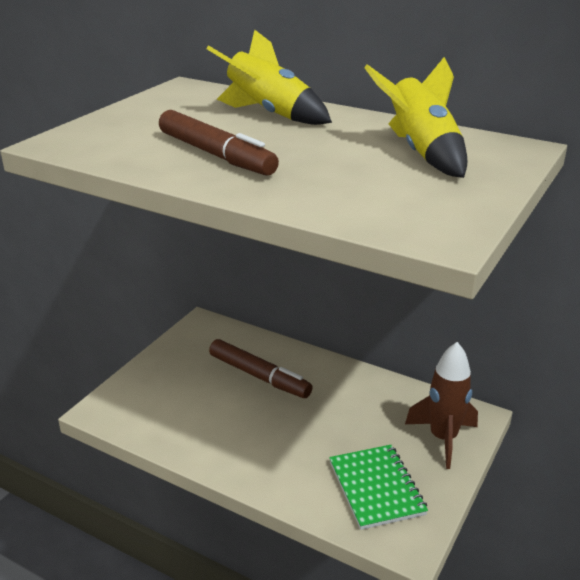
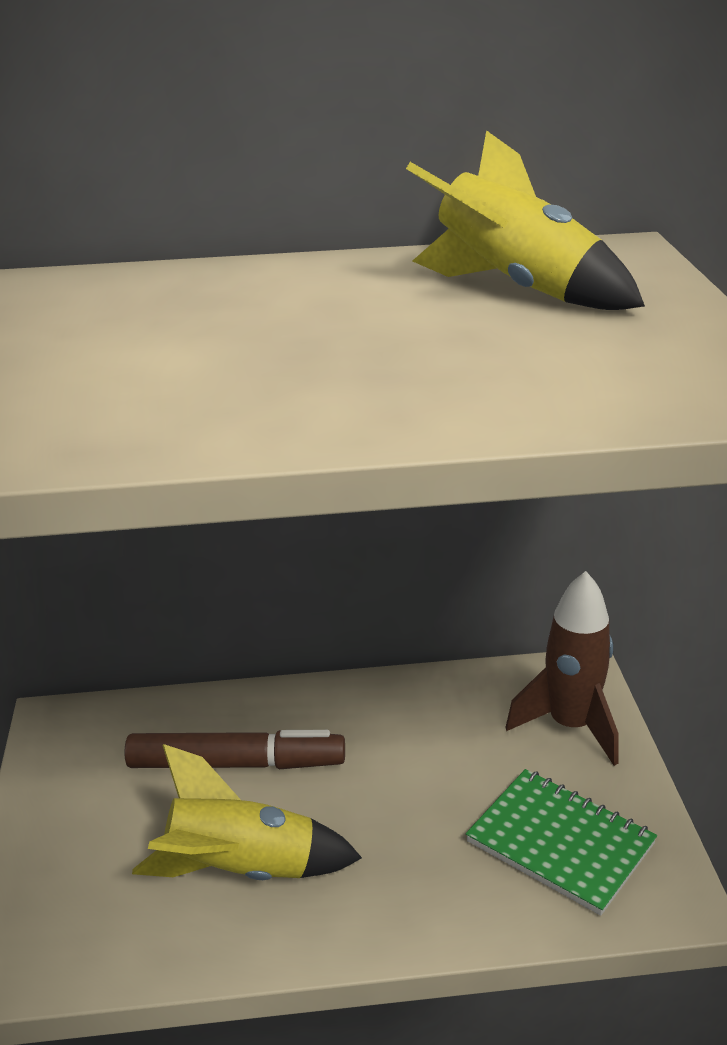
camera: 35 degrees left, 0 degrees up
brown marker [159,110,279,176] -> none
yellow rocket [206,30,332,125] -> yellow rocket moved to [132,744,362,880]

